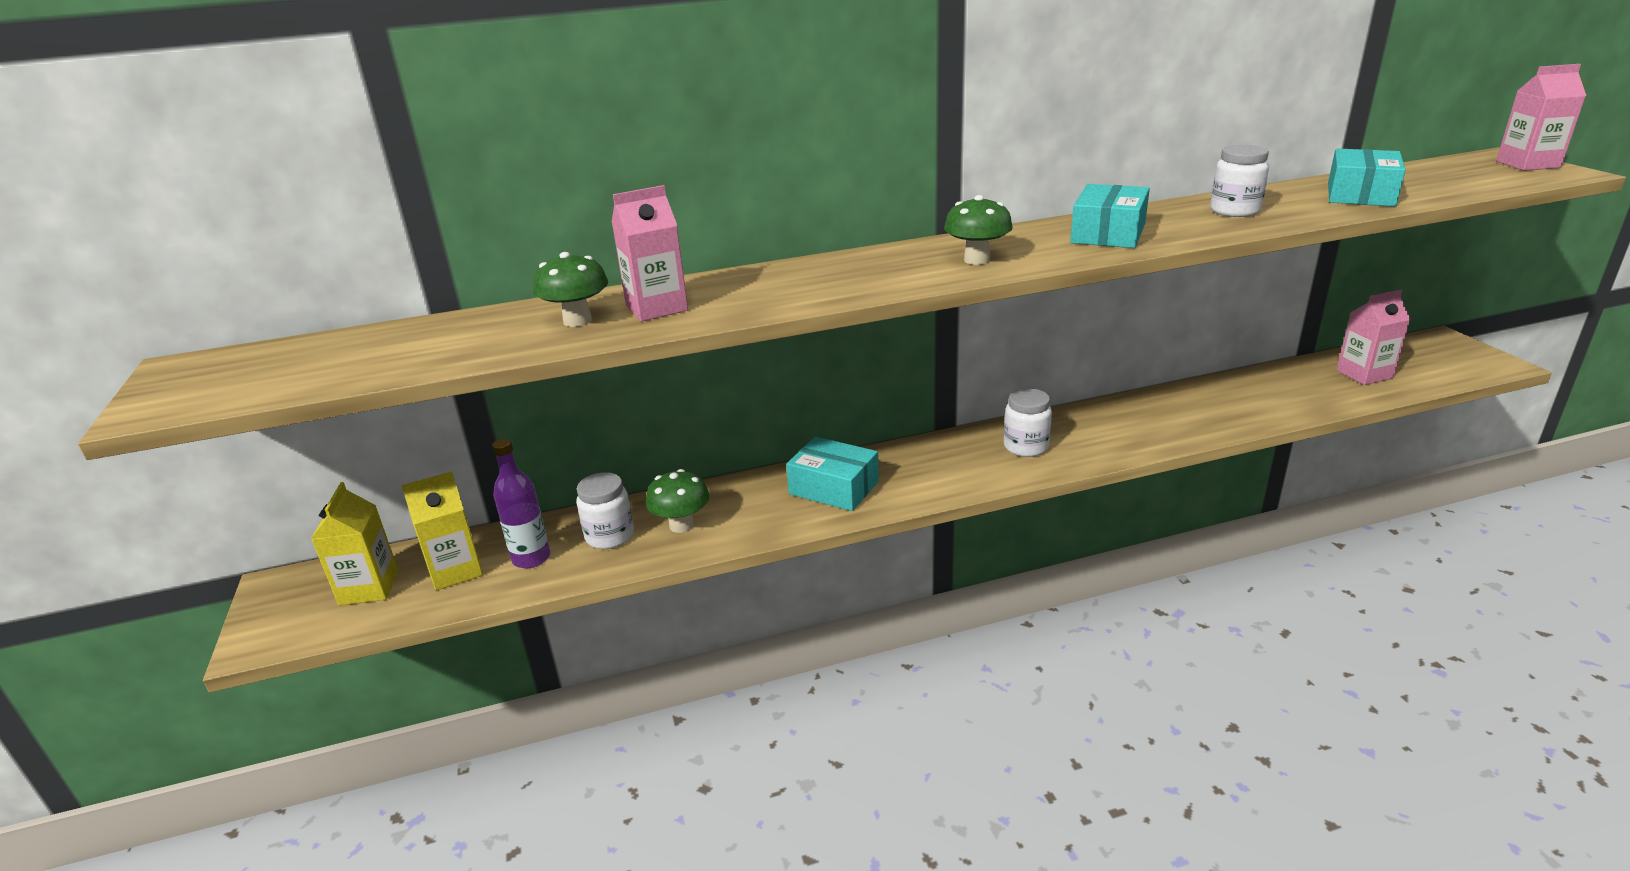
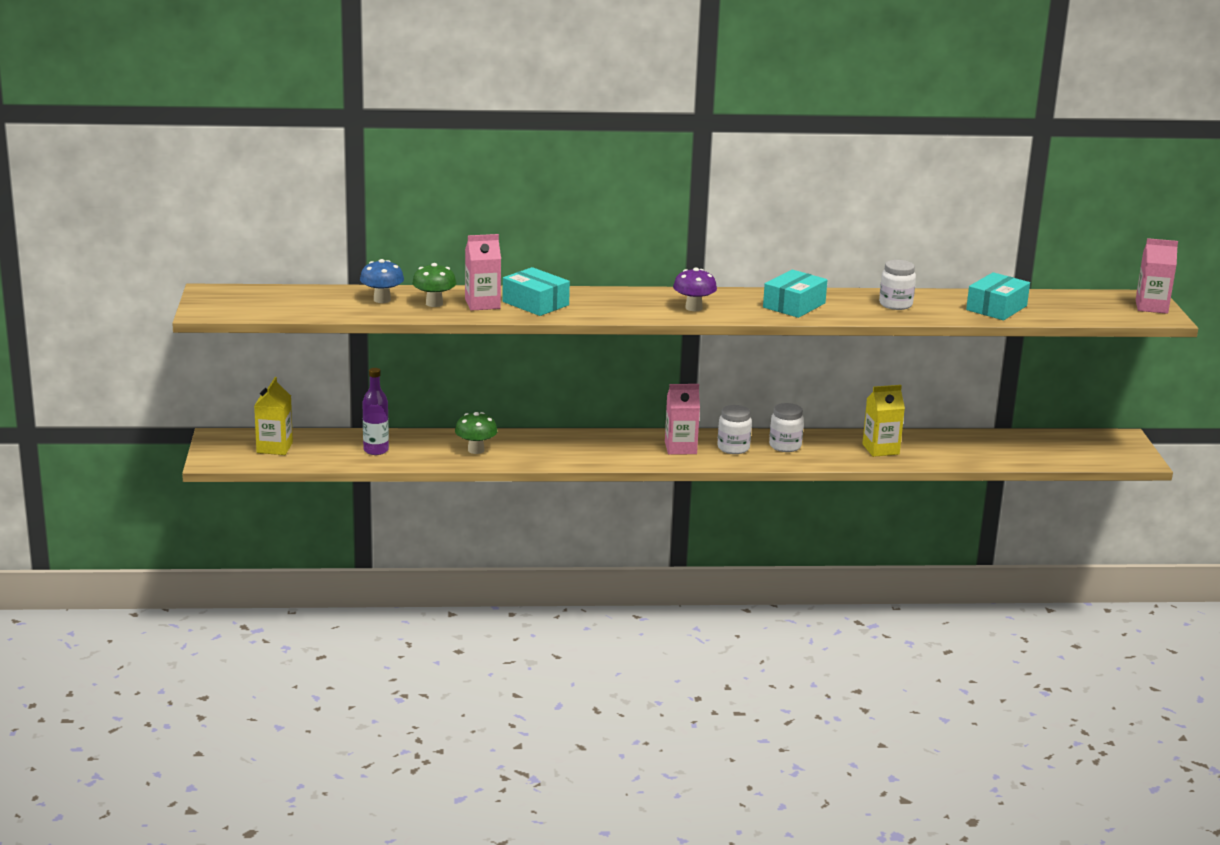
camera: 10 degrees right, 5 degrees down
yellow carton [401,471,483,590] -> yellow carton moved to [862,385,905,457]
white jar [577,472,634,549] -> white jar moved to [769,403,804,452]
turquoise box [786,437,879,511] -> turquoise box moved to [502,267,570,316]
green mushroom [944,195,1013,265] -> purple mushroom [673,268,717,311]
pink carton [1337,290,1411,385] -> pink carton moved to [665,384,700,455]
none -> blue mushroom [360,259,404,303]

